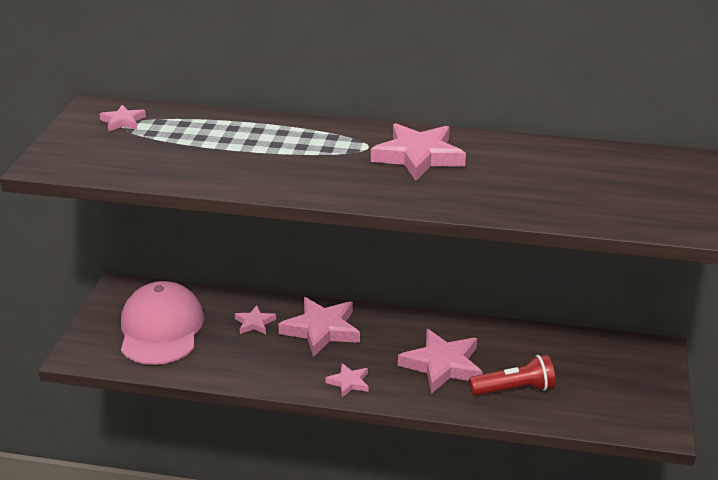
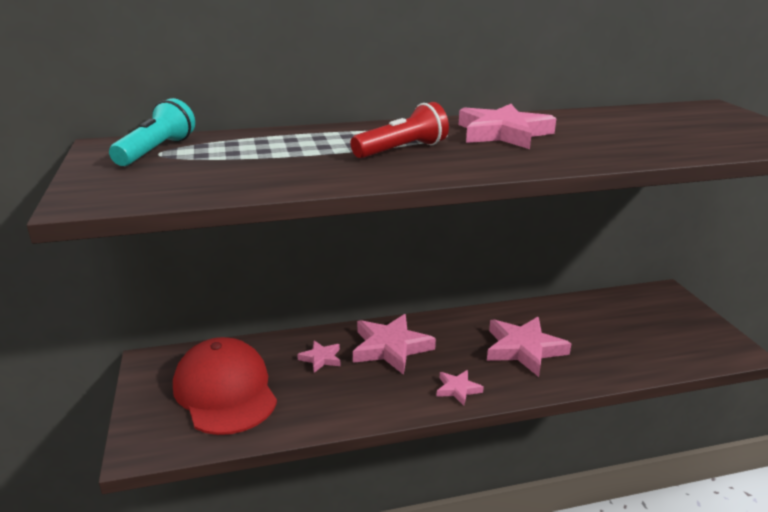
camera: 25 degrees left, 5 degrees down
pink star [99,105,146,131] -> turquoise flashlight [109,98,195,166]
pink cap [121,281,204,365] -> red cap [173,337,277,435]
red flashlight [469,354,556,396] -> red flashlight moved to [350,102,449,158]

